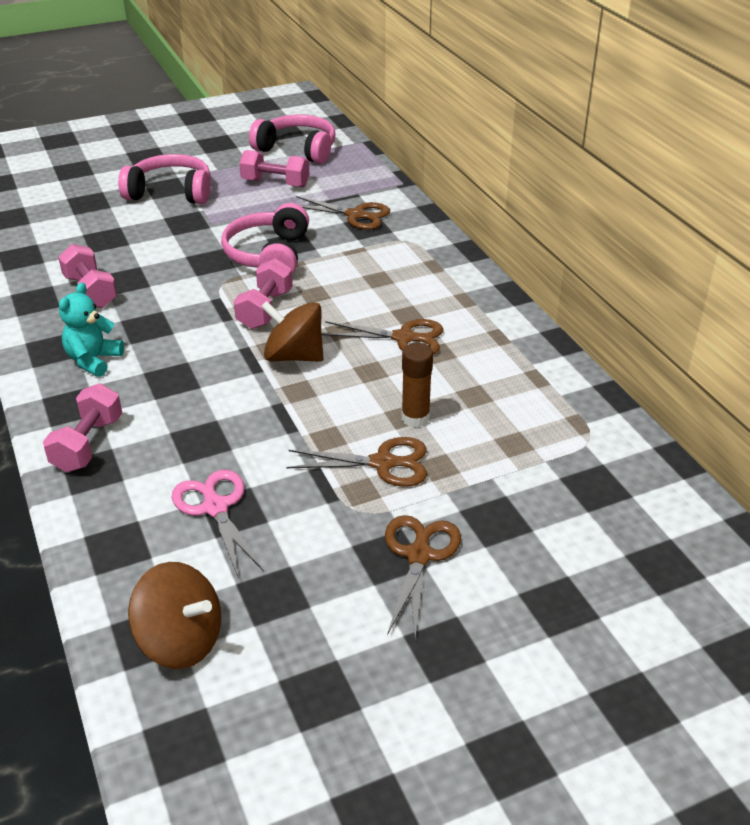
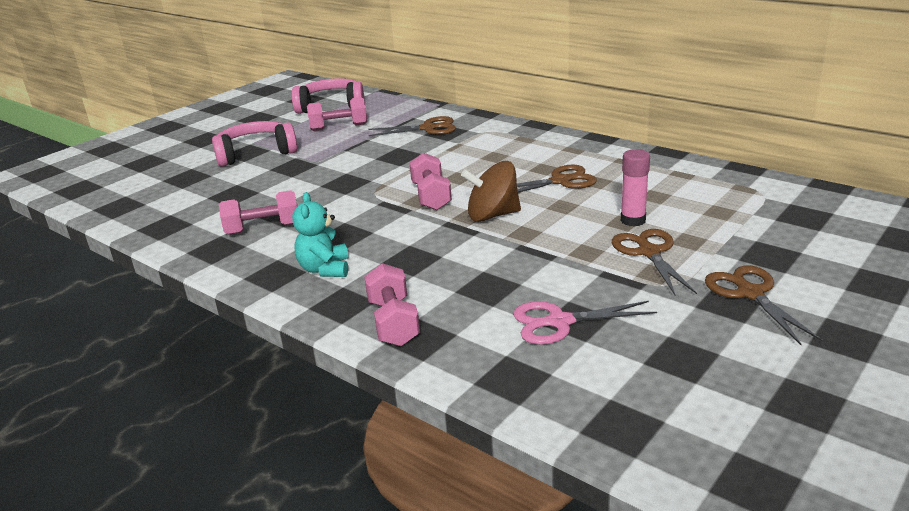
camera: 25 degrees left, 10 degrees down
pink dumbbell [58,244,117,308] -> pink dumbbell turned 45 degrees counterclockwise [219,190,297,235]
brown spinning top [128,562,221,669] -> none
pink scissors [172,470,264,576] -> pink scissors turned 45 degrees counterclockwise [513,301,657,345]
pink headphones [221,203,309,274] -> none
brown scissors [286,437,427,487] -> brown scissors turned 75 degrees counterclockwise [612,229,697,295]
brown glue stick [401,343,433,427] -> pink glue stick [621,149,650,227]

